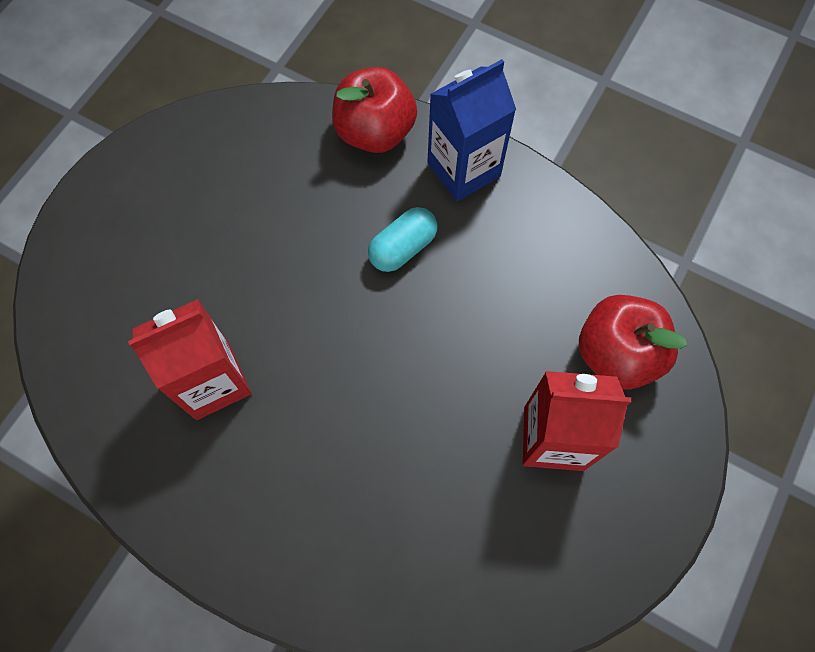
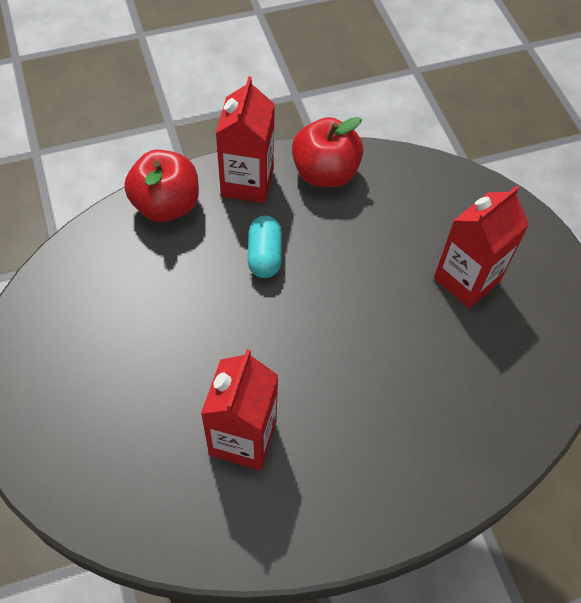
camera: 50 degrees left, 10 degrees down
blue carton [427,59,516,201] -> red carton [216,76,275,203]
red apple [579,295,687,390] -> red apple moved to [292,117,363,187]

